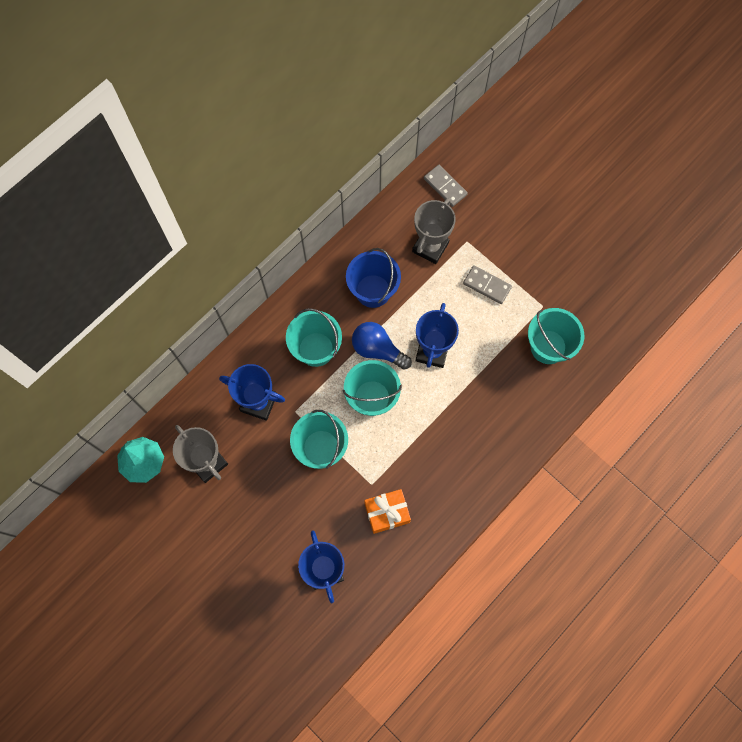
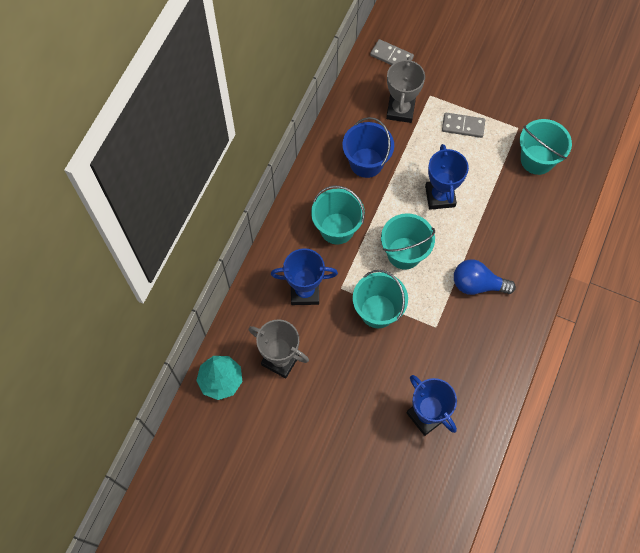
camera: 20 degrees left, 5 degrees down
blue light bulb [352,322,412,370] -> blue light bulb moved to [454,259,516,295]
orange gift [364,489,411,534] -> none

